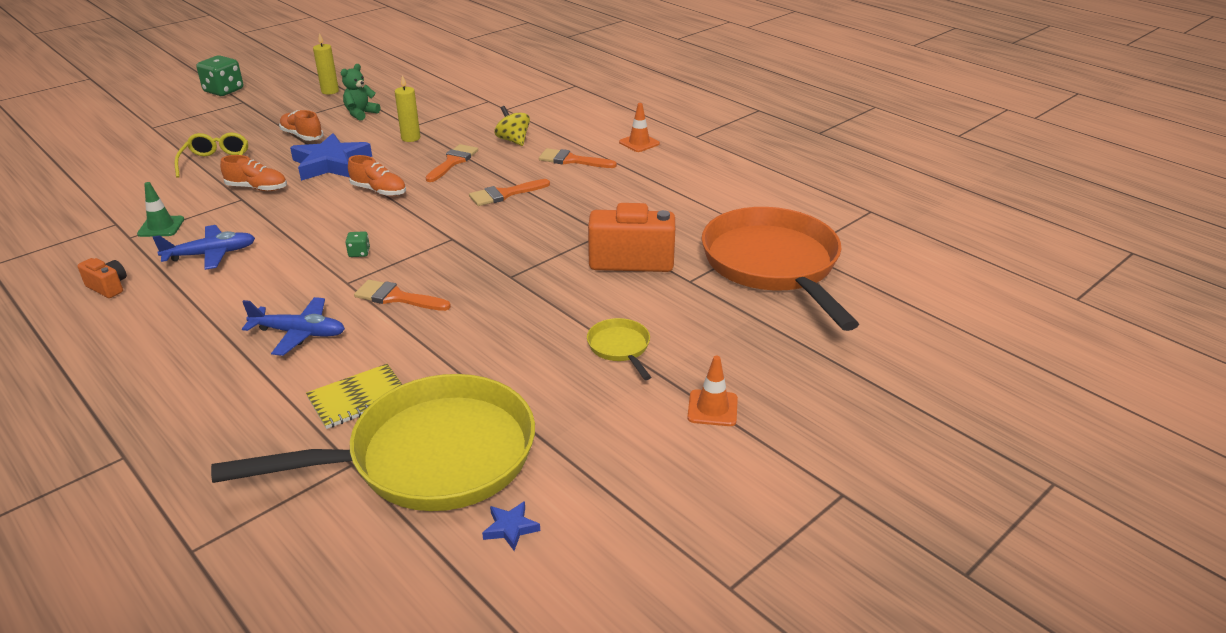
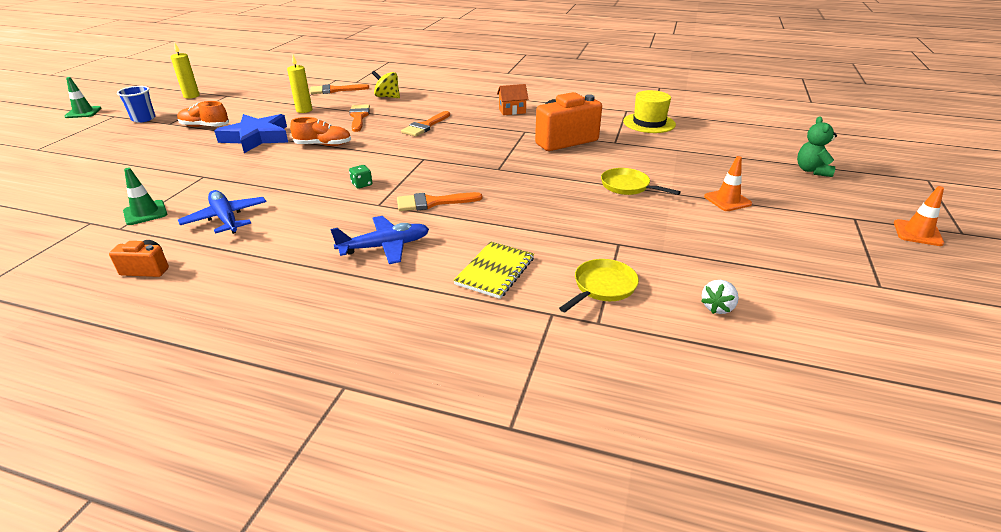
camera: 30 degrees left, 0 degrees up
blue plane [153,225,255,270] -> blue plane turned 75 degrees counterclockwise [178,190,267,234]
yellow glasses [174,132,248,178] -> none
green dice [196,55,243,96] -> green traffic cone [64,77,102,118]
yellow pan [211,374,535,511] -> yellow pan [559,259,639,312], size x0.41
orange shoe [220,155,287,191] -> none
green teddy bear [341,64,380,121] -> green teddy bear moved to [797,116,837,177]
blue star [482,501,540,551] -> white strawberry [701,280,739,314]
orange brush [539,148,617,168] -> orange brush moved to [310,84,369,94]
orange traffic cone [619,103,660,152] -> orange traffic cone moved to [894,186,944,246]
orange pan [702,207,859,331] -> yellow hat [623,90,676,133]
none -> blue cup [117,86,155,123]
none -> orange house [497,84,528,115]

